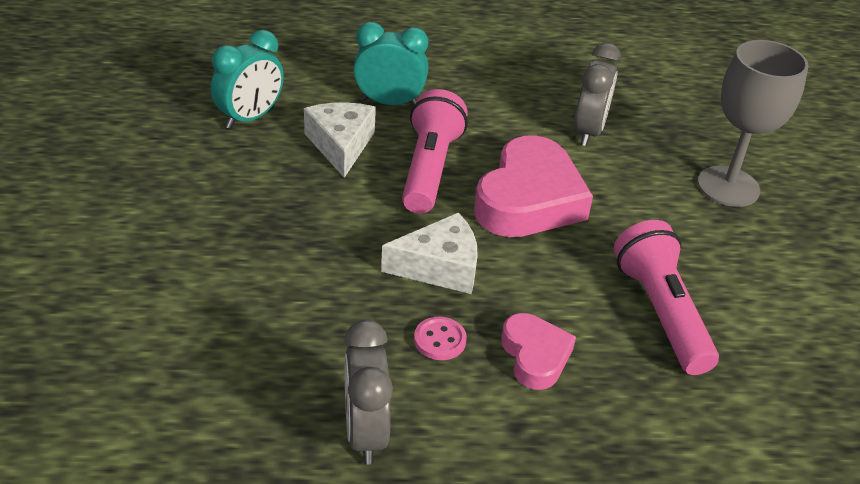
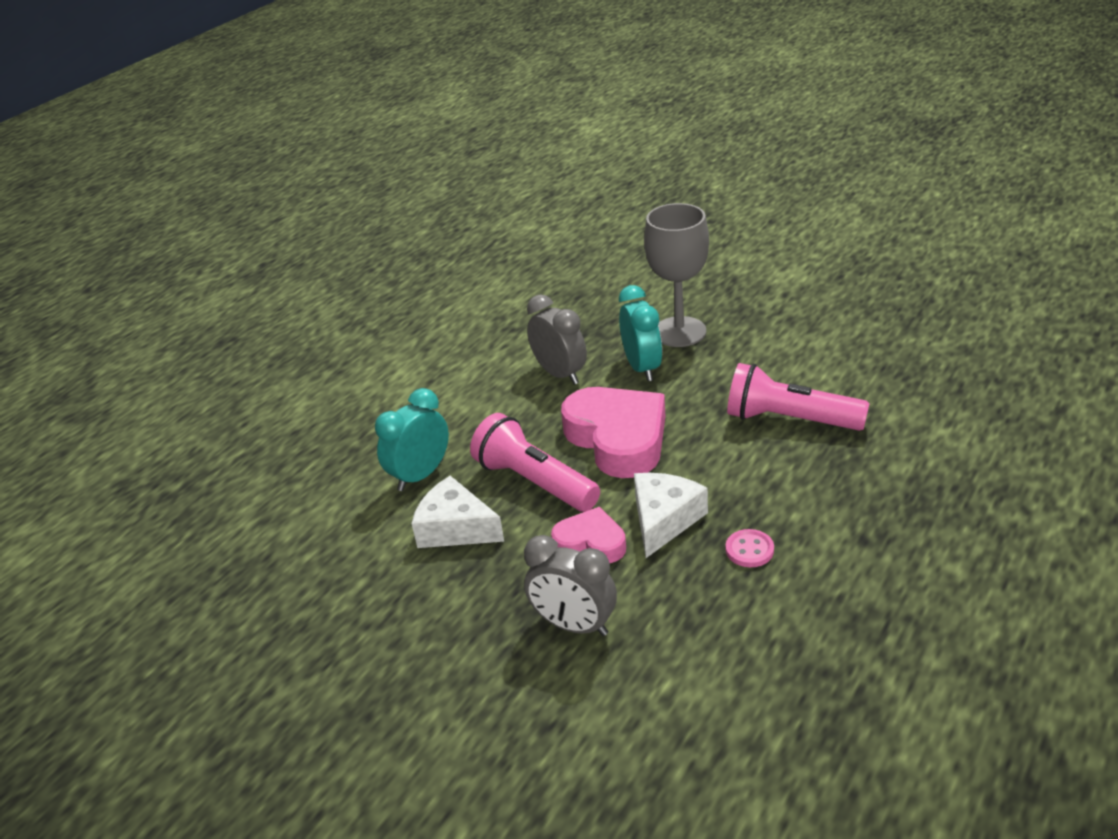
camera: 50 degrees left, 5 degrees down
turquoise clock [211,30,284,129] -> turquoise clock moved to [619,285,662,381]
grey clock [344,319,393,465] -> grey clock moved to [524,535,617,636]
pink heart [501,313,576,390] -> pink heart moved to [551,507,626,563]

